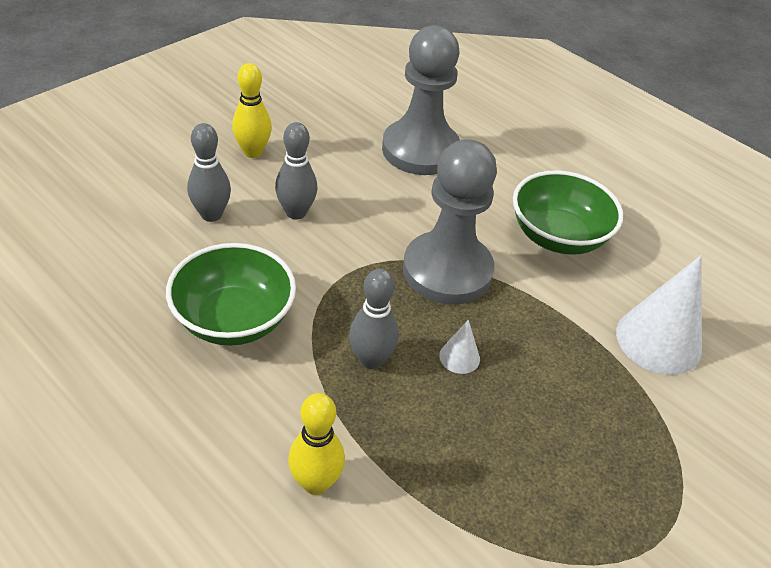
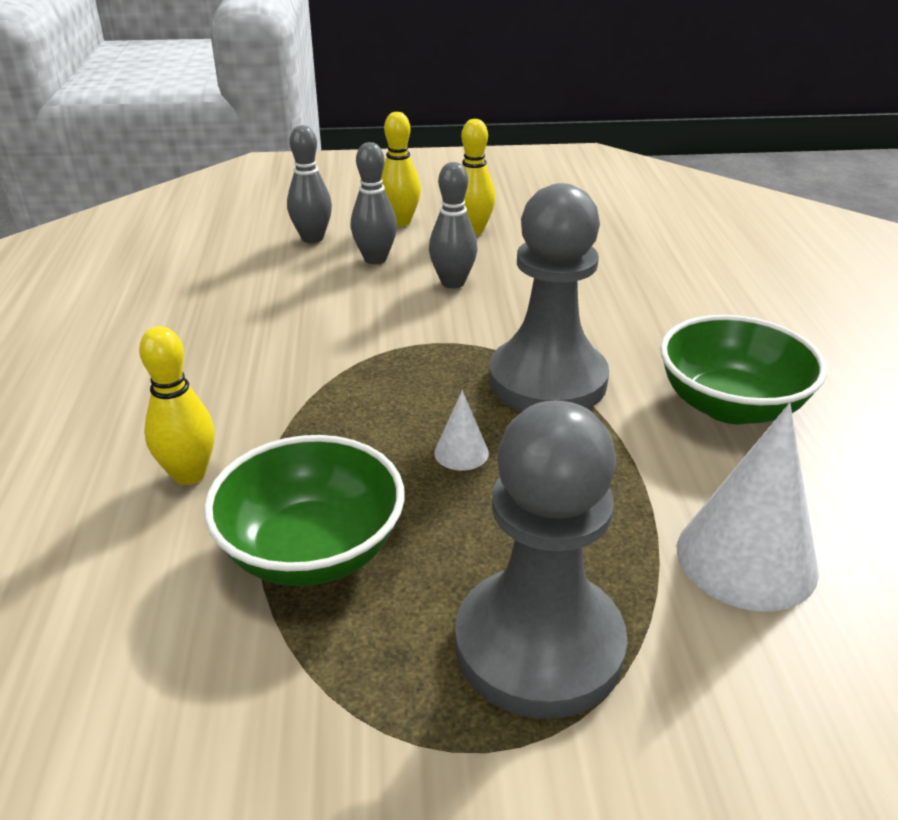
camera: 45 degrees right, 10 degrees down
green bowl [166,243,296,346] -> green bowl moved to [204,435,405,586]
grey bowling pin [349,268,399,369] -> grey bowling pin moved to [287,125,332,243]
grey pawn [382,25,460,175] -> grey pawn moved to [455,401,627,719]
none -> yellow bowling pin [382,112,421,226]

